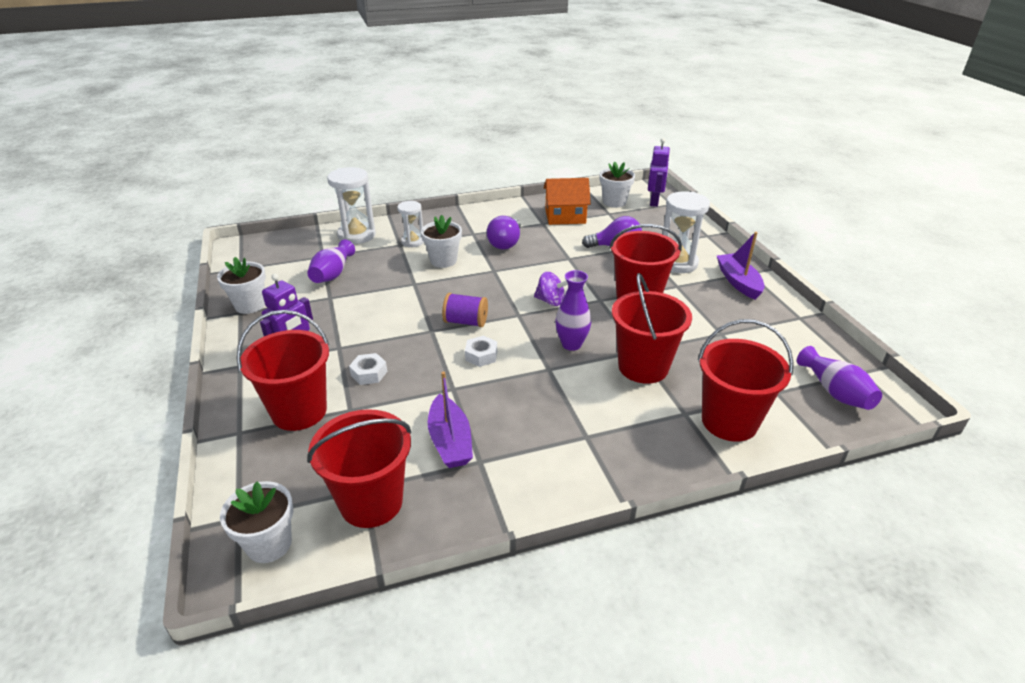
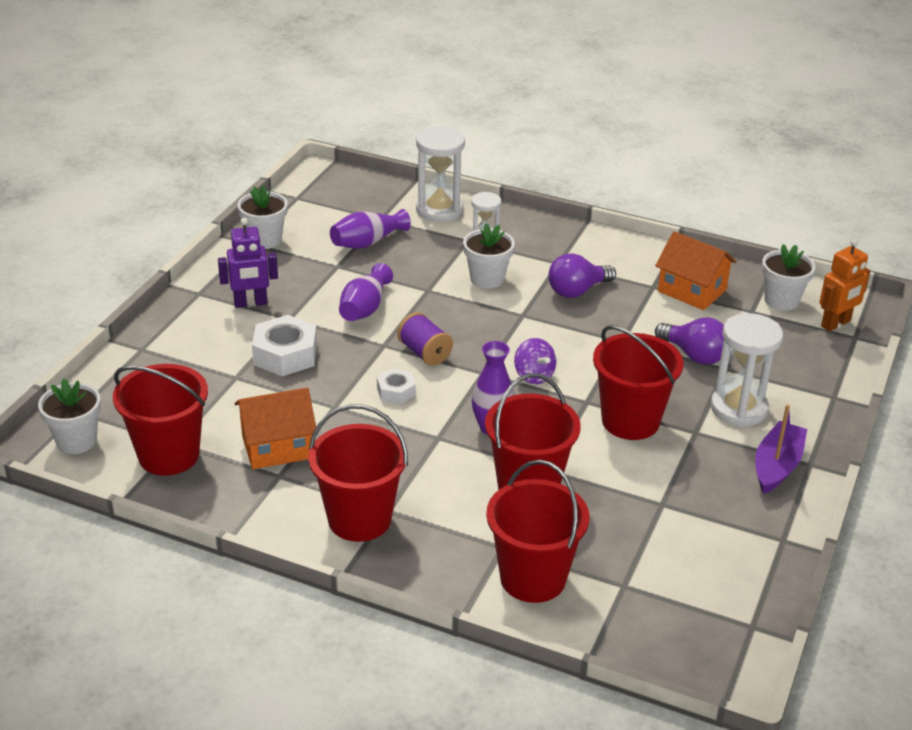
camera: 40 degrees right, 0 degrees up
red bucket [237,310,329,431] -> red bucket moved to [309,404,408,542]
white nut [349,353,387,385] -> white nut [252,315,317,376], size x1.76
purple boat [428,372,473,468] -> orange house [235,388,316,469]
purple robot [648,138,670,207] -> orange robot [819,239,870,331]
purple vase [797,346,882,410] -> purple vase moved to [339,263,393,321]

